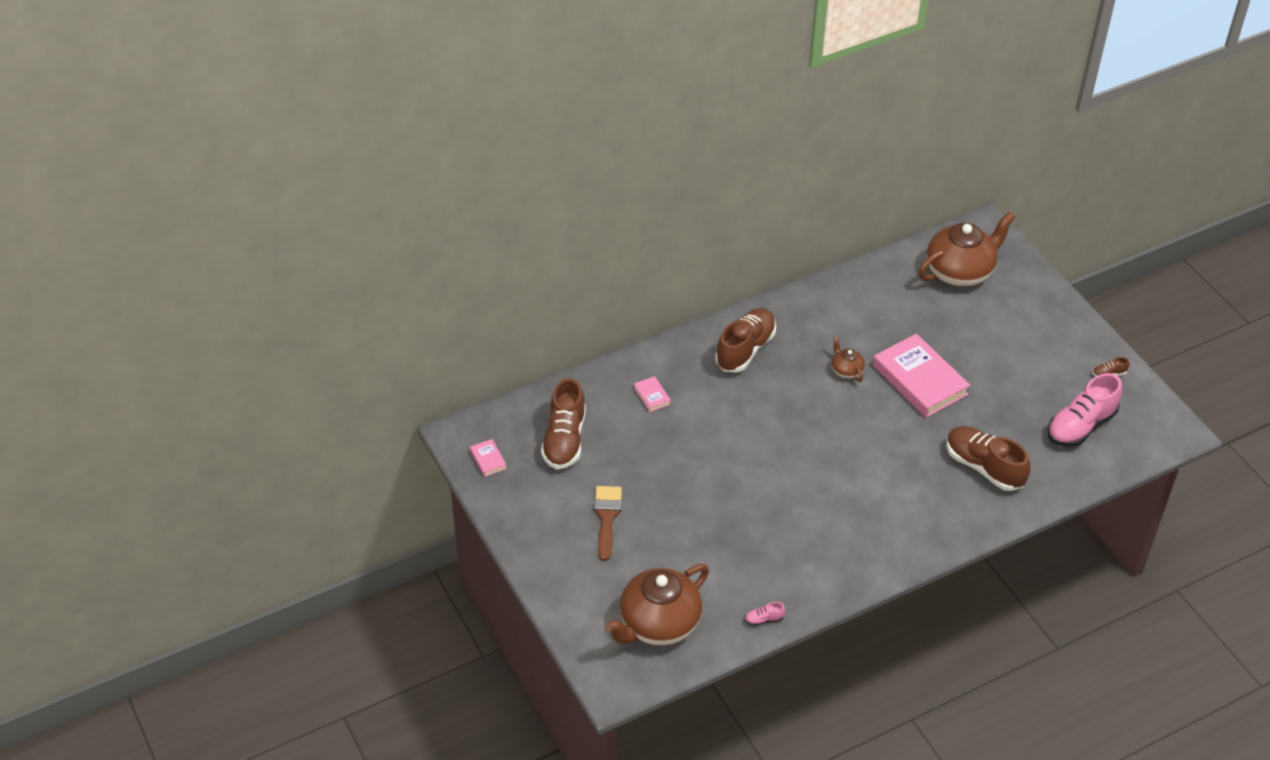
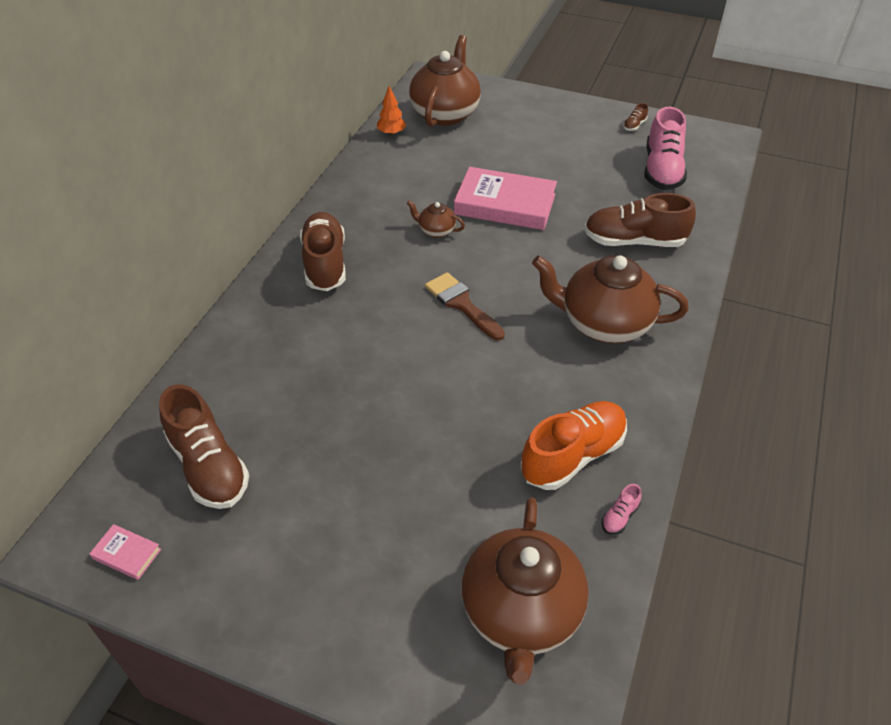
camera: 40 degrees left, 0 degrees up
brown brush [594,486,622,561] -> brown brush moved to [425,272,505,341]
pink book [634,376,671,412] -> none
none -> orange tree [377,86,406,136]
none -> orange shoe [520,401,627,490]
none -> brown teapot [532,255,689,343]

